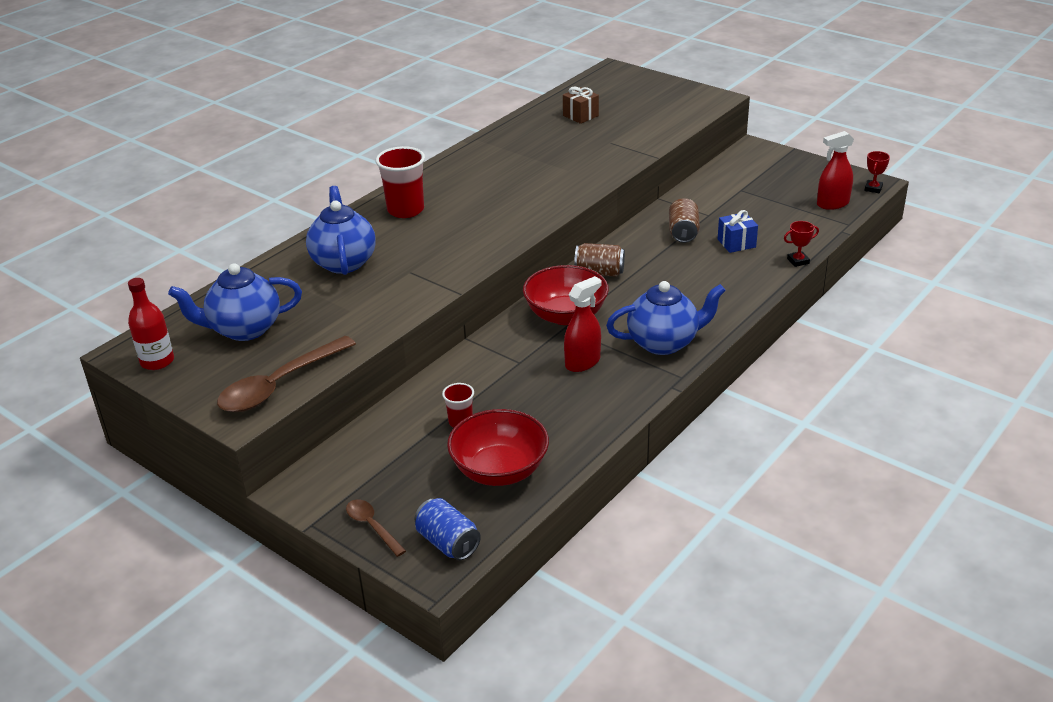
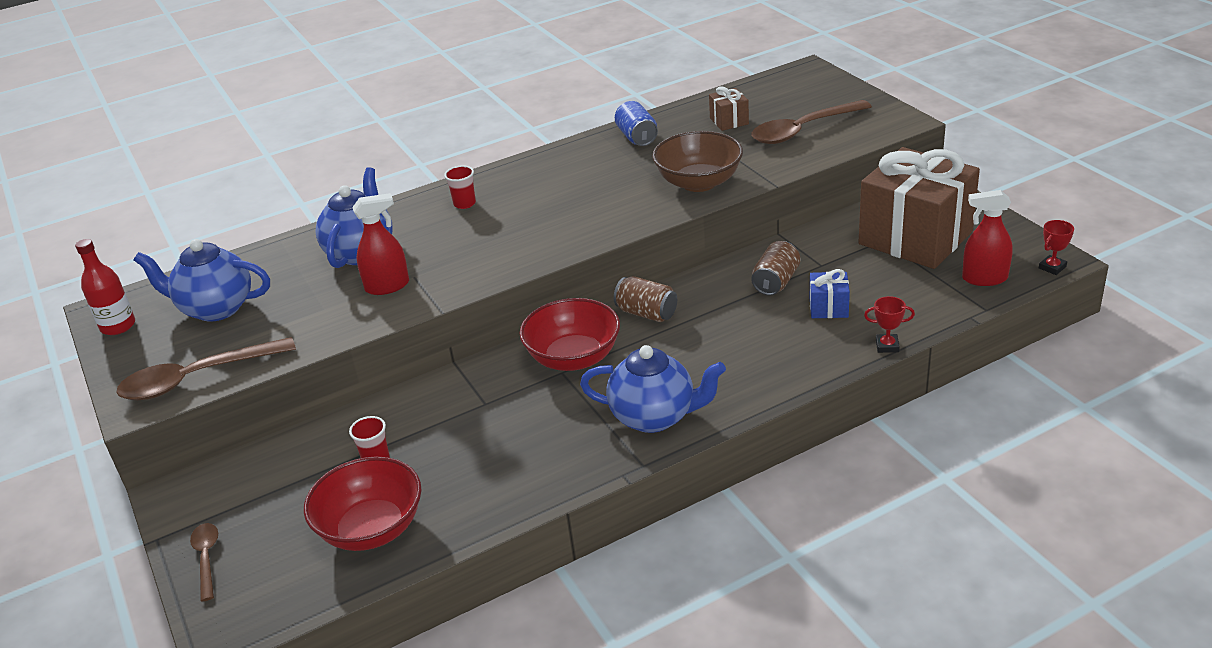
camera: 25 degrees right, 0 degrees up
red cup [376,146,425,218] -> red cup [444,165,476,209], size x0.55
blue can [415,498,481,560] -> blue can moved to [615,101,658,146]
red spray bottle [564,276,601,372] -> red spray bottle moved to [352,193,409,295]
none -> brown bowl [652,131,743,192]
none -> brown spoon [752,100,872,144]
none -> brown gift [859,147,980,269]

